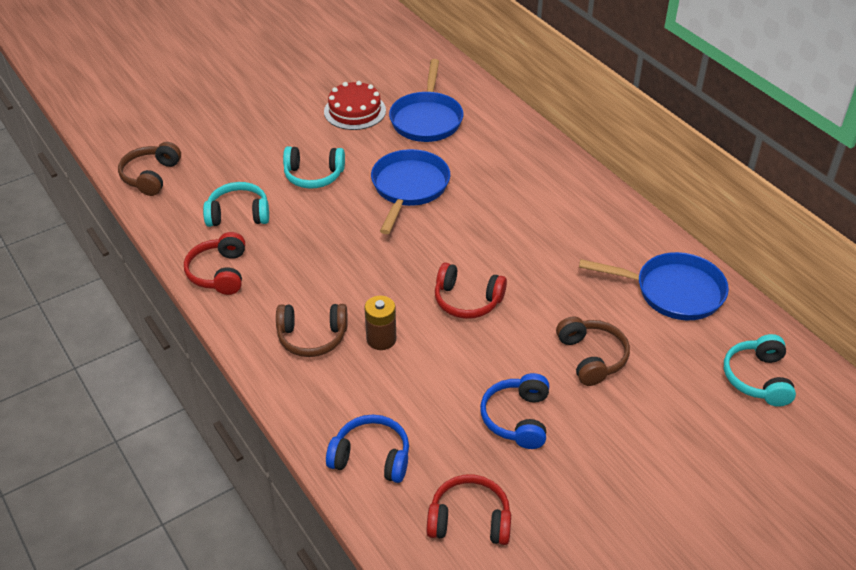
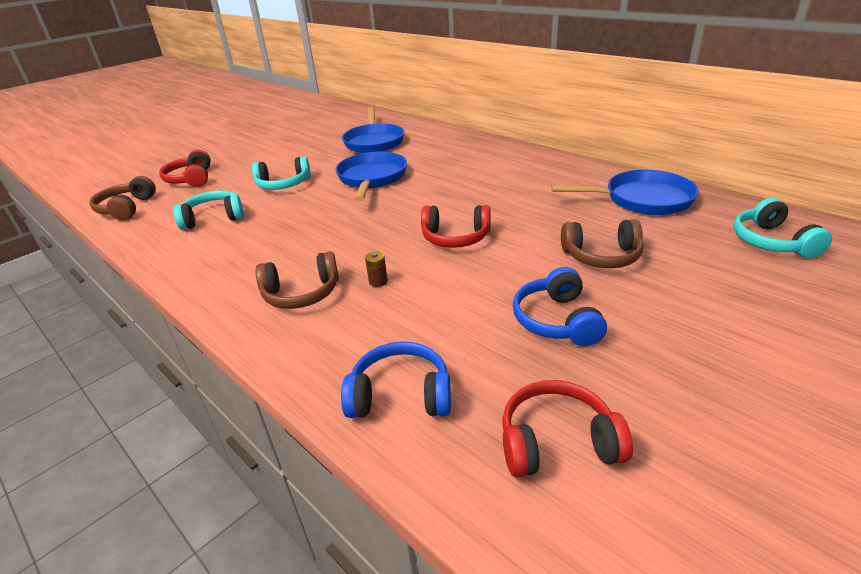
camera: 10 degrees left, 10 degrees down
red headphones [184,232,245,295] -> red headphones moved to [159,150,211,187]
red cake [324,81,386,130] -> none
brown battery [364,296,396,350] -> brown battery [365,251,388,287], size x0.57
brown headphones [556,316,630,386] -> brown headphones turned 120 degrees clockwise [561,219,644,268]

